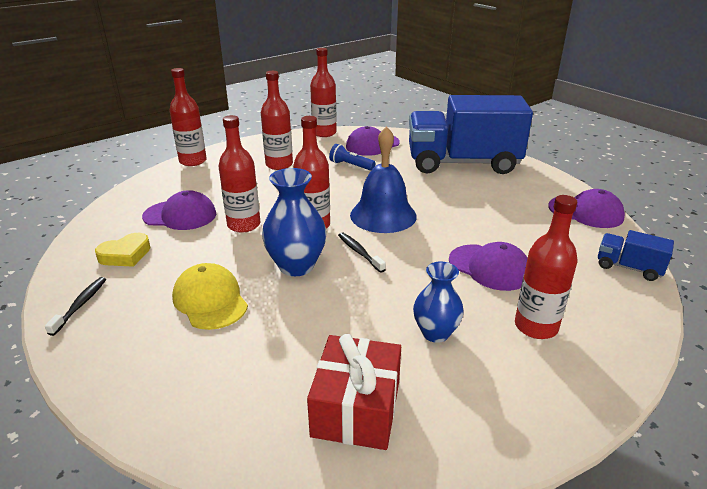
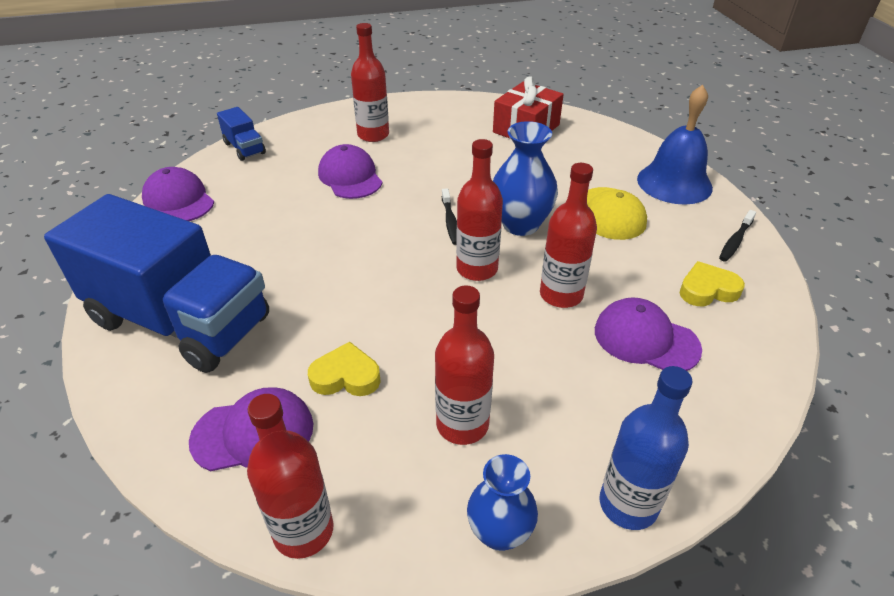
camera: 155 degrees left, 10 degrees up
red bottle [169,68,207,166] -> blue bottle [599,366,692,530]
blue flashlight [329,144,375,171] -> yellow heart [308,342,381,396]
blue bell [350,126,417,233] -> blue bell moved to [637,85,713,204]
blue vase [413,262,464,343] -> blue vase moved to [467,454,538,551]

